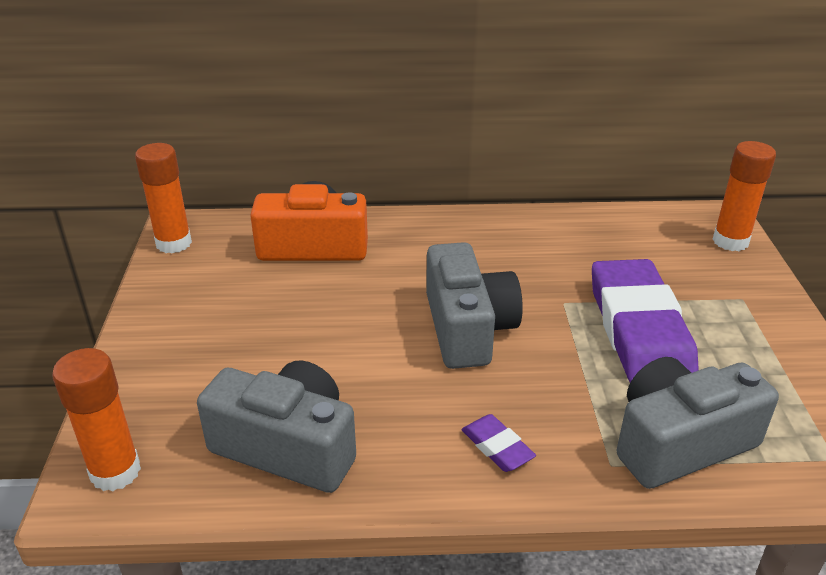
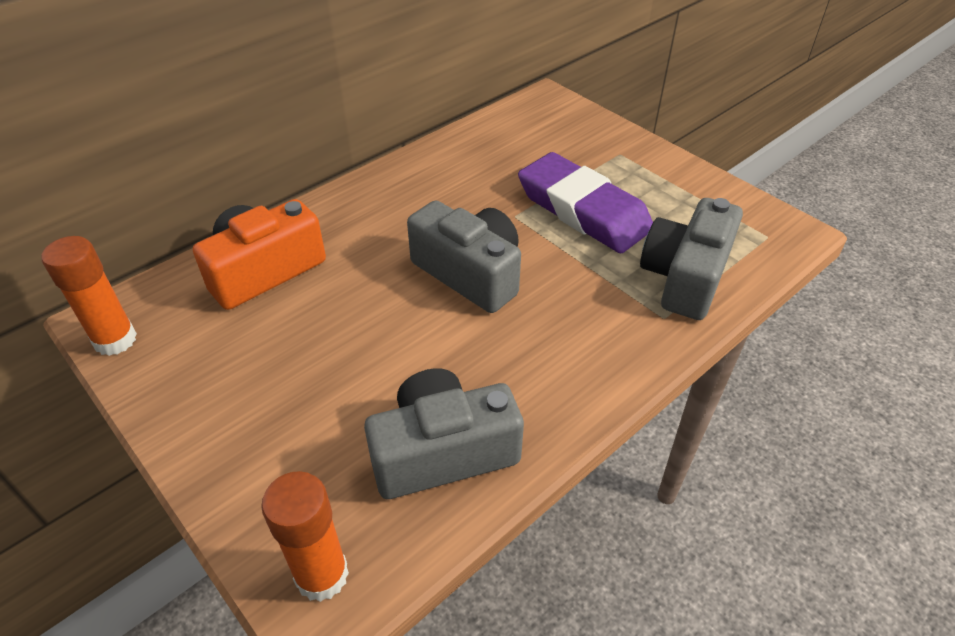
camera: 40 degrees left, 10 degrees up
purple eraser [462,414,536,472] -> none
orange glue stick [712,141,776,251] -> none

